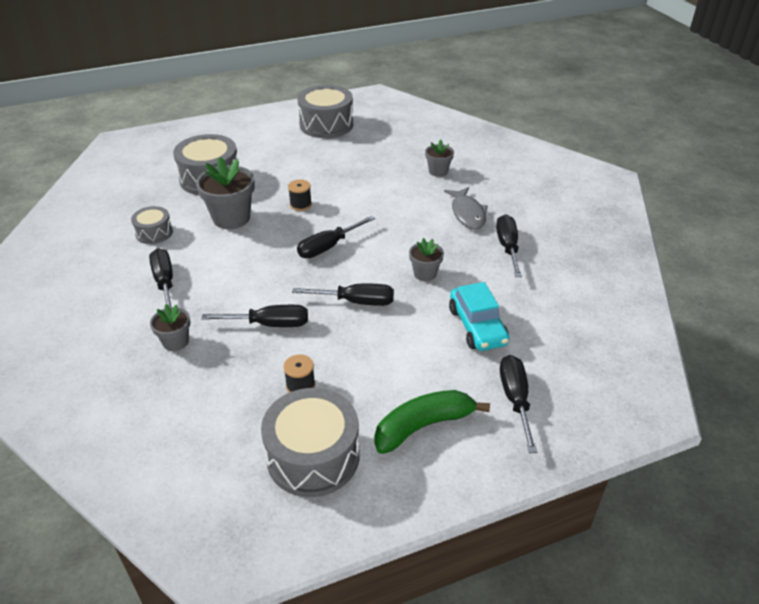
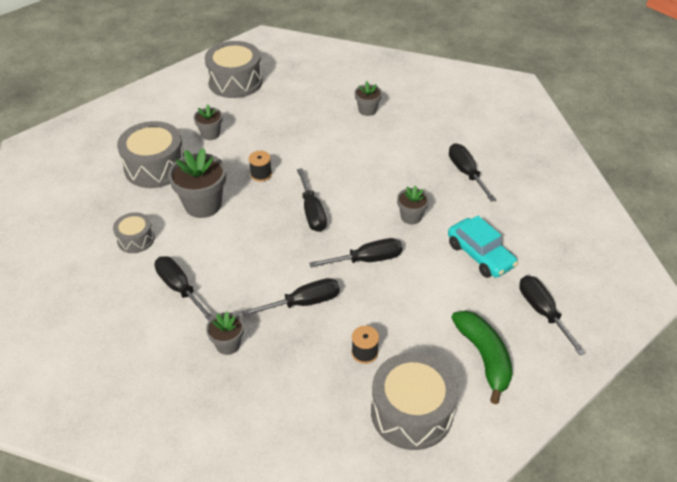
camera: 20 degrees left, 5 degrees up
black screwdriver [297,216,375,258] -> black screwdriver turned 45 degrees counterclockwise [297,168,327,232]
green banana [374,390,490,454] -> green banana turned 120 degrees clockwise [451,311,513,404]
grey fish [444,187,488,229] -> none
none -> grey flower pot [194,104,222,140]

